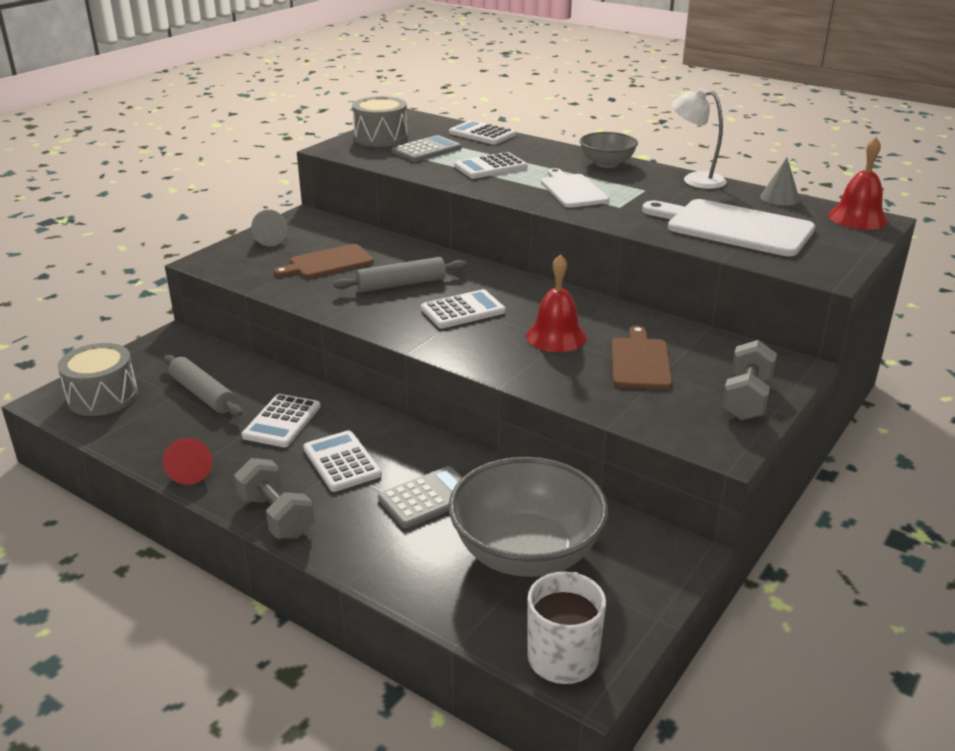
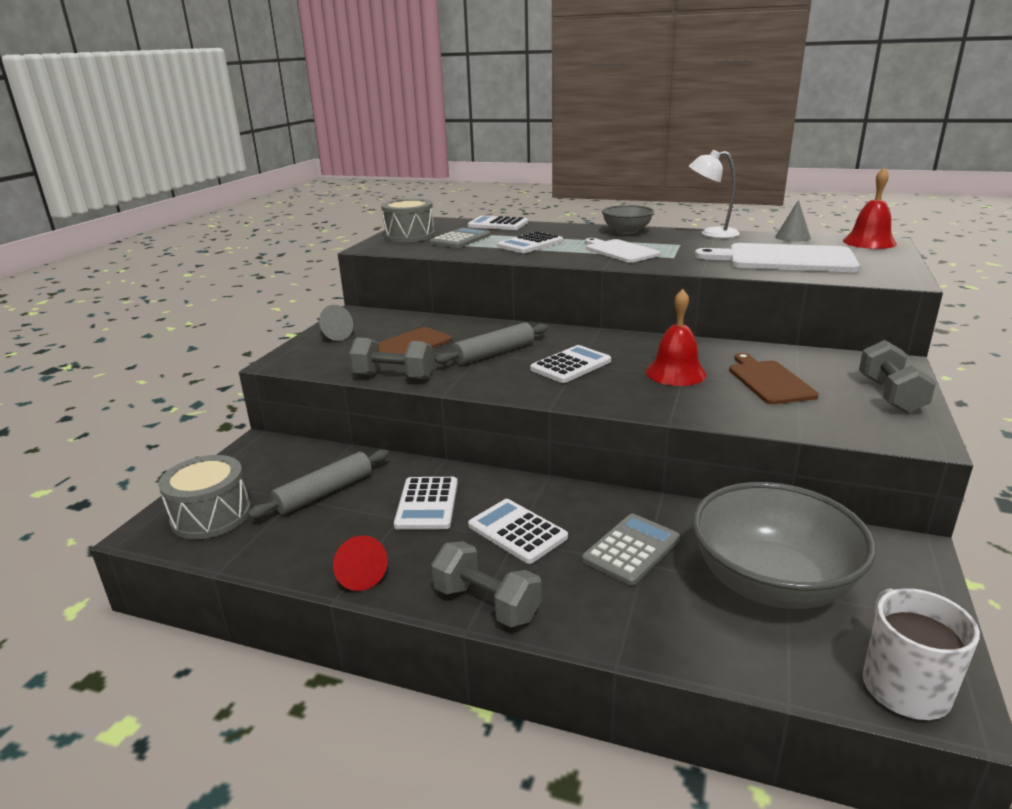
camera: 15 degrees left, 5 degrees down
grey rolling pin [164,355,243,417] -> grey rolling pin turned 75 degrees counterclockwise [248,450,389,519]
none -> grey dumbbell [349,337,434,379]

